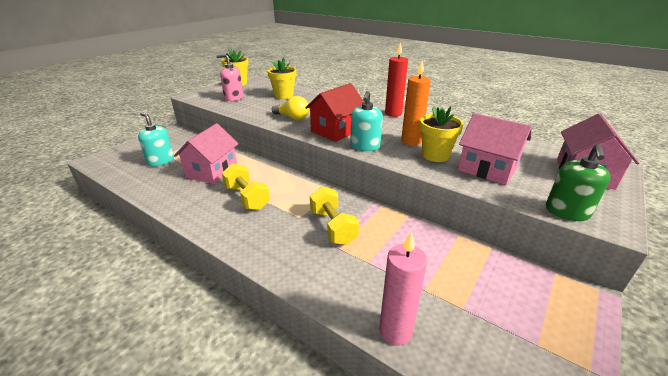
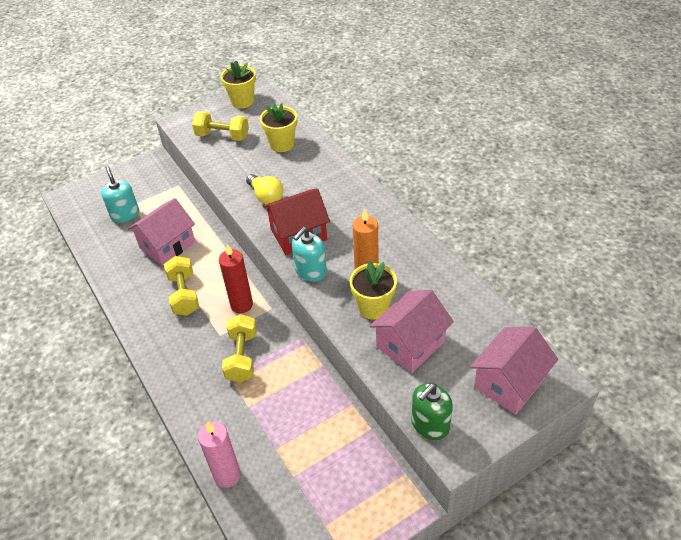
camera: 25 degrees right, 15 degrees up
pink soap dispenser [216,54,243,101] -> yellow dumbbell [192,111,249,141]
red candle [385,42,408,117] -> red candle moved to [219,244,253,313]
pink house [458,113,532,185] -> pink house turned 75 degrees clockwise [370,290,454,373]

